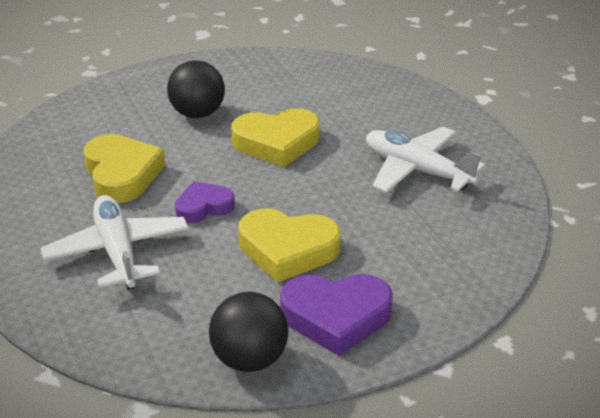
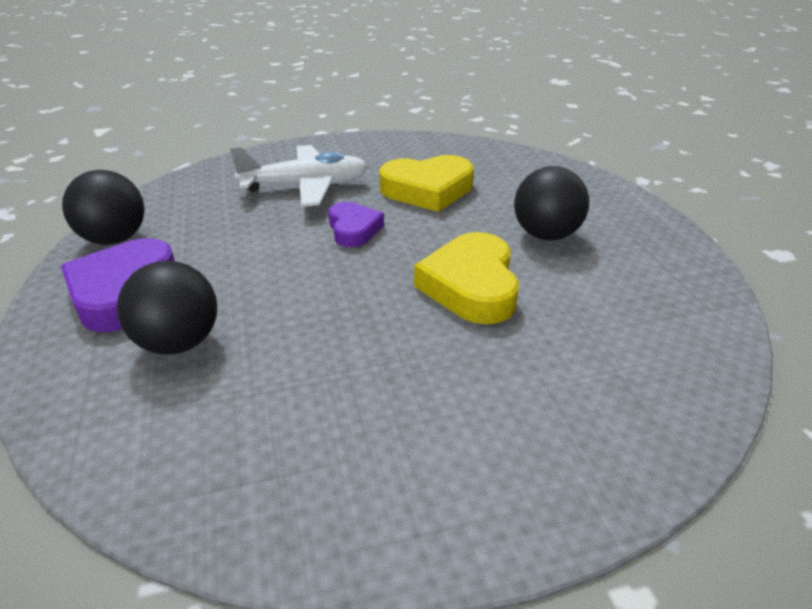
camera: 100 degrees right, 0 degrees up
yellow heart [239,209,341,282] -> none
white plane [366,127,485,193] -> none
none -> black ball [117,261,217,354]

